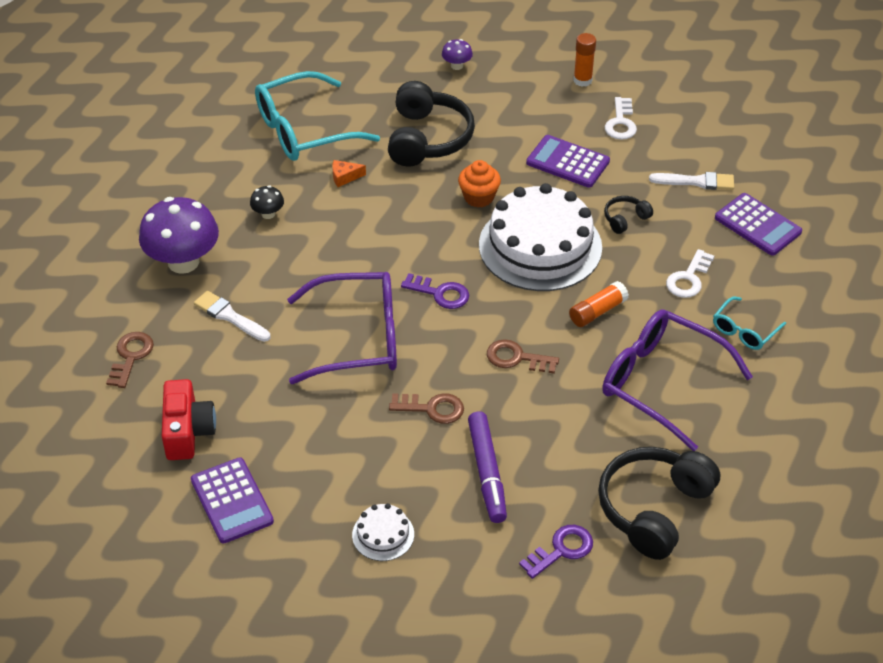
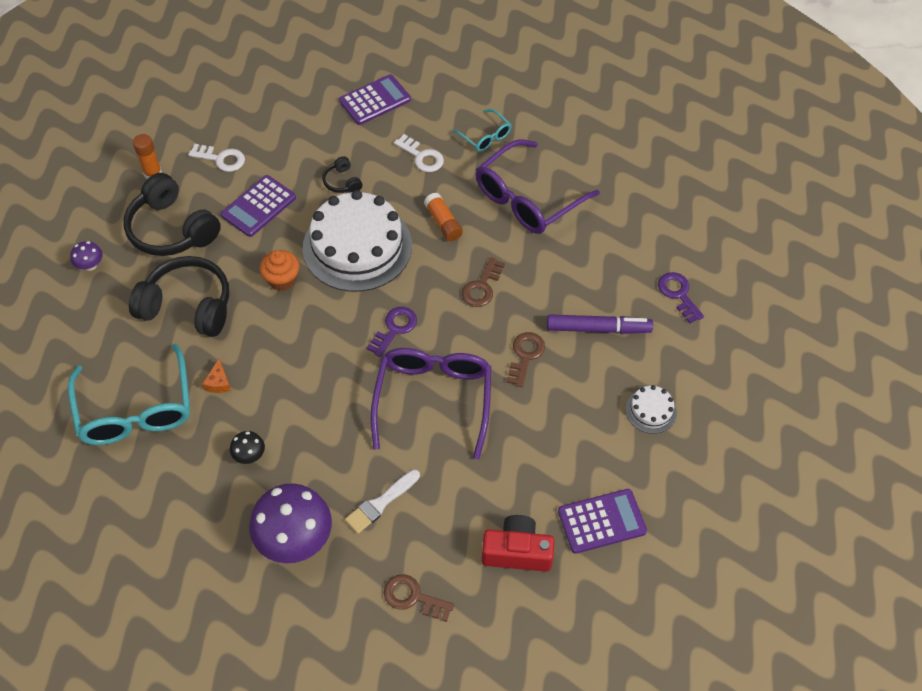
camera: 80 degrees left, 10 degrees up
black headphones [598,447,720,560] -> black headphones moved to [124,173,221,256]
white brush [649,172,734,190] -> none

